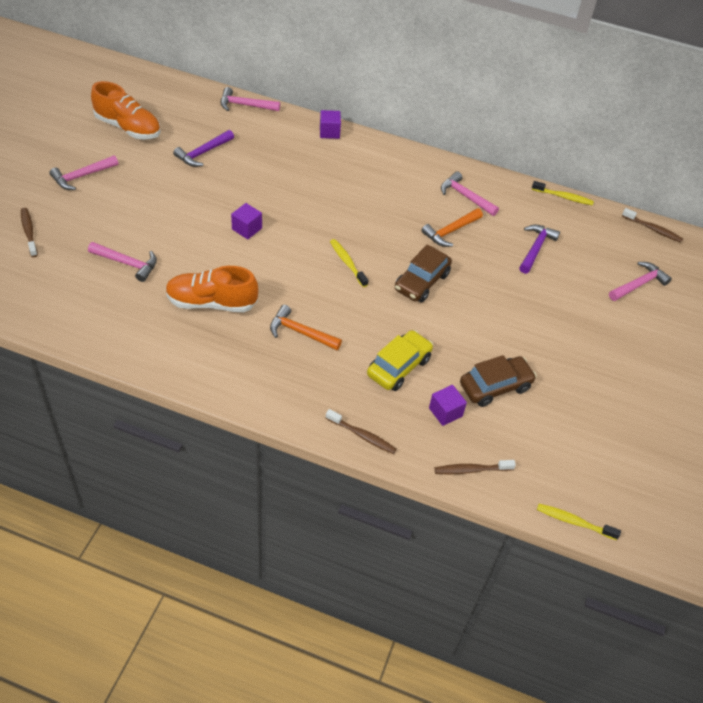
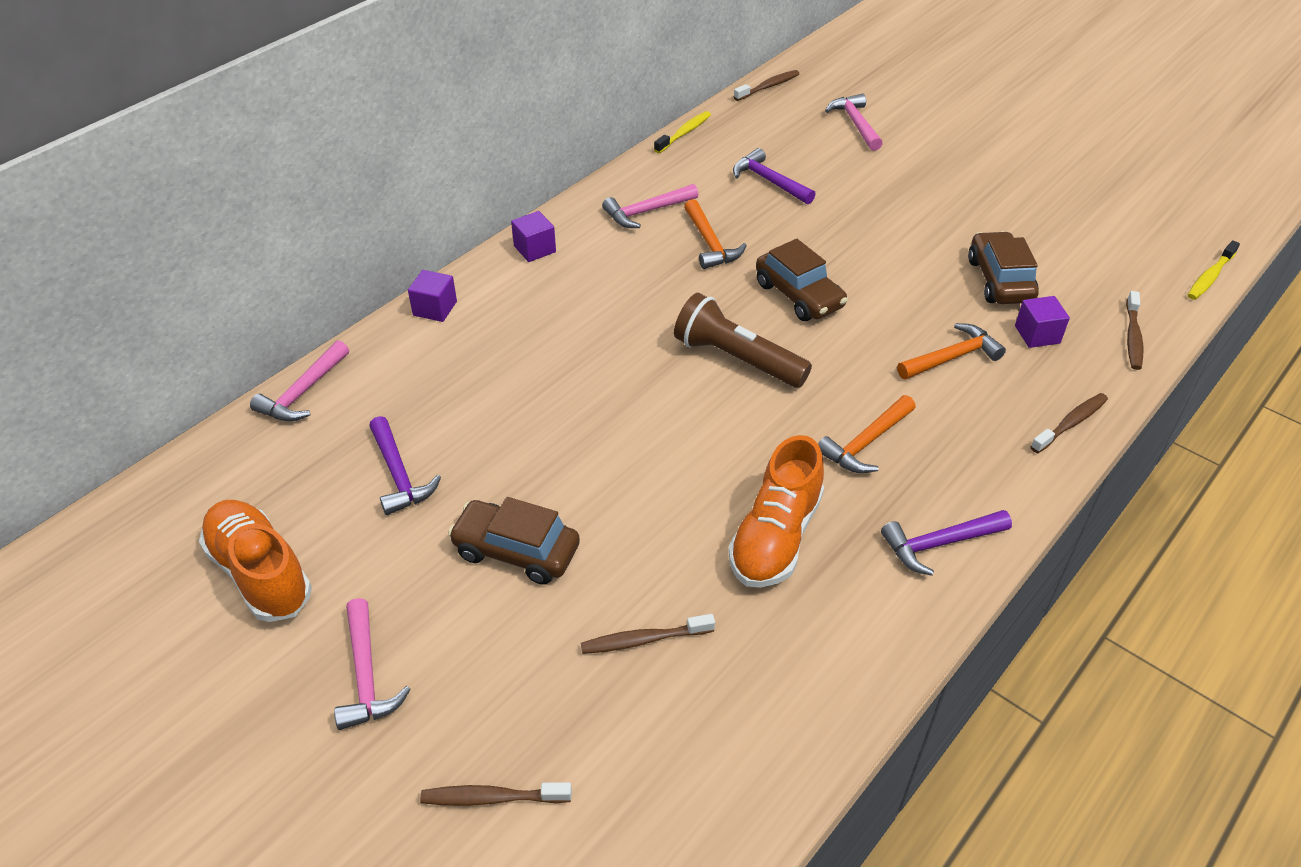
camera: 65 degrees left, 5 degrees down
pink hammer [88,242,157,282] -> brown toothbrush [581,614,715,654]
orange shoe [91,81,160,139] -> orange shoe turned 90 degrees counterclockwise [199,500,312,622]
purple cube [231,203,262,239] -> purple cube moved to [511,211,556,262]
yellow toothbrush [330,239,368,287] -> brown flashlight [674,293,812,388]
yellow car [367,330,433,391] -> orange hammer [897,323,1006,379]
none -> brown car [448,497,580,585]
none -> purple hammer [881,510,1012,576]

